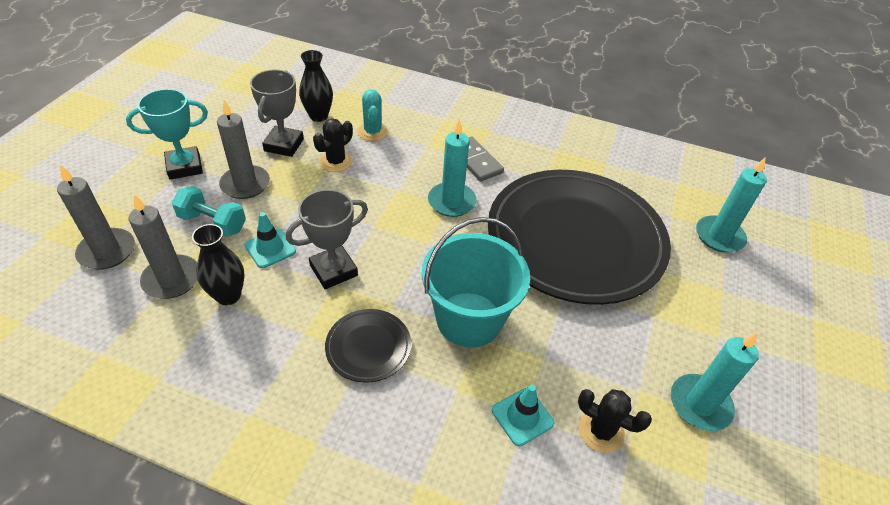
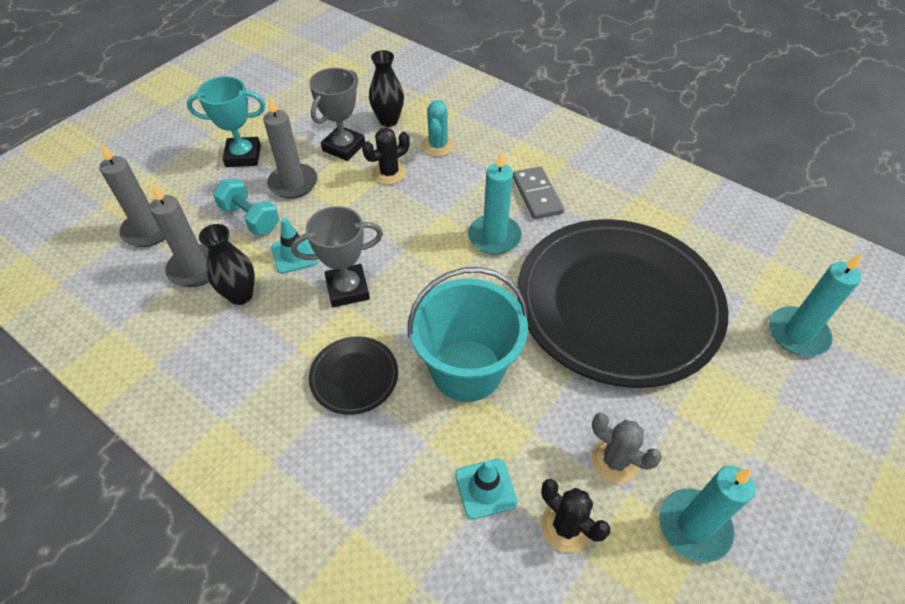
camera: 20 degrees right, 5 degrees up
none -> grey cactus [591,413,662,484]

